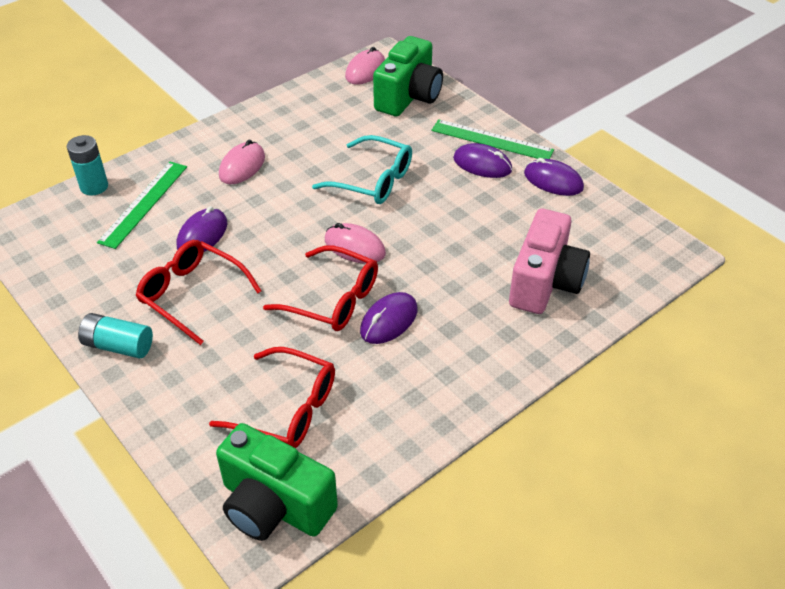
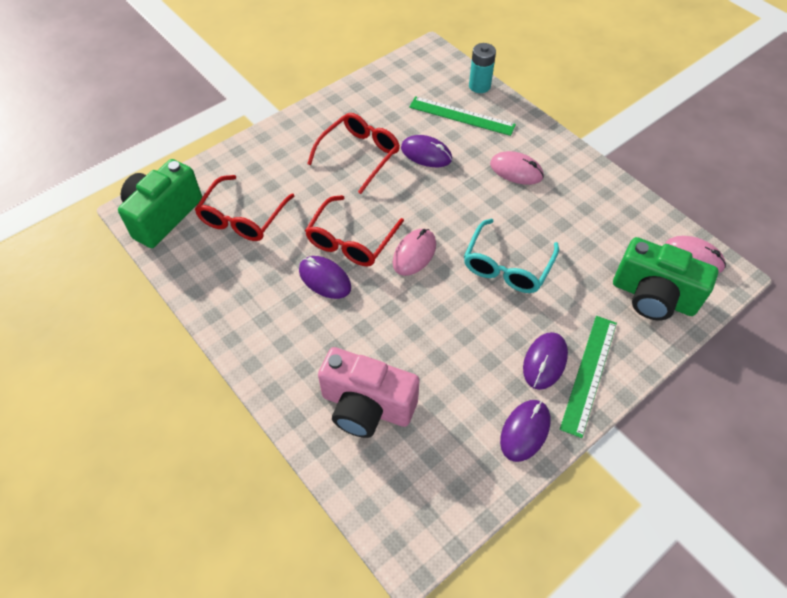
camera: 90 degrees right, 10 degrees up
turquoise battery [78,313,153,359] -> none

